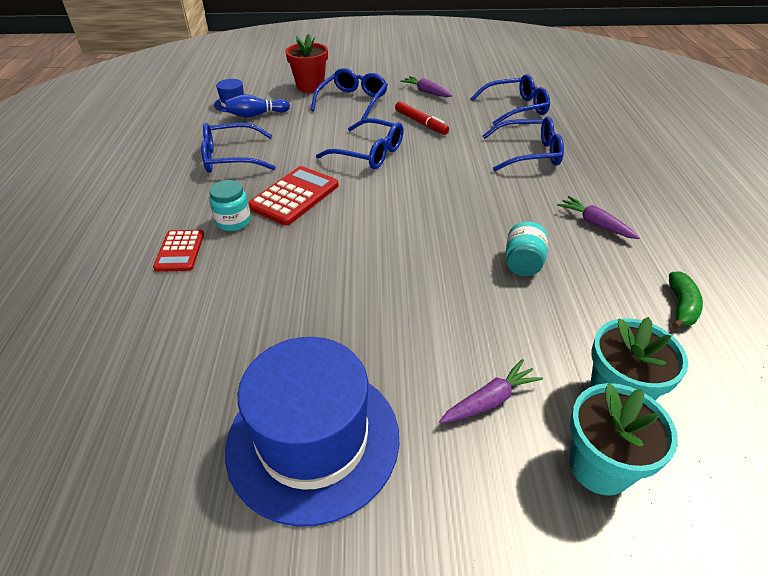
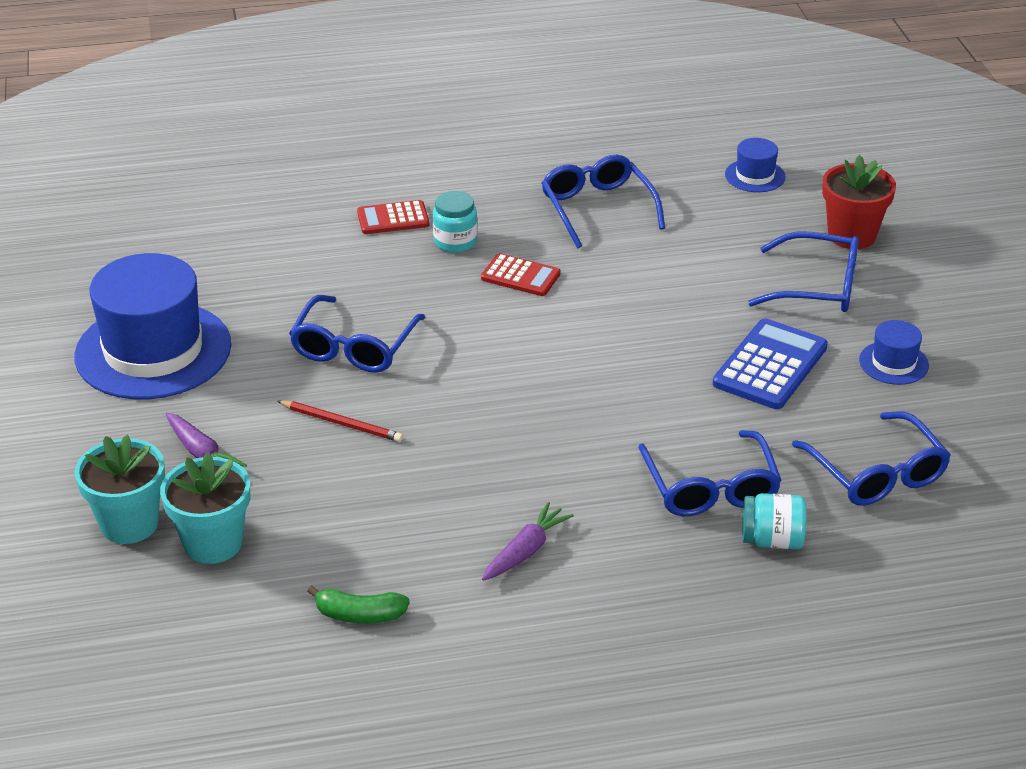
camera: 80 degrees right, 5 degrees down
blue bowling pin [225,94,290,118] -> none
red calculator [248,166,338,226] -> red calculator [481,253,561,296], size x0.63
blue glasses [316,118,404,169] -> blue glasses moved to [289,295,425,373]
red marker [395,101,449,135] -> blue calculator [713,318,828,409]
purple carrot [400,76,452,97] -> blue hat [859,320,929,385]
turquoise jar [505,221,548,276] -> turquoise jar moved to [742,493,807,549]
none -> red pencil [277,400,403,442]

